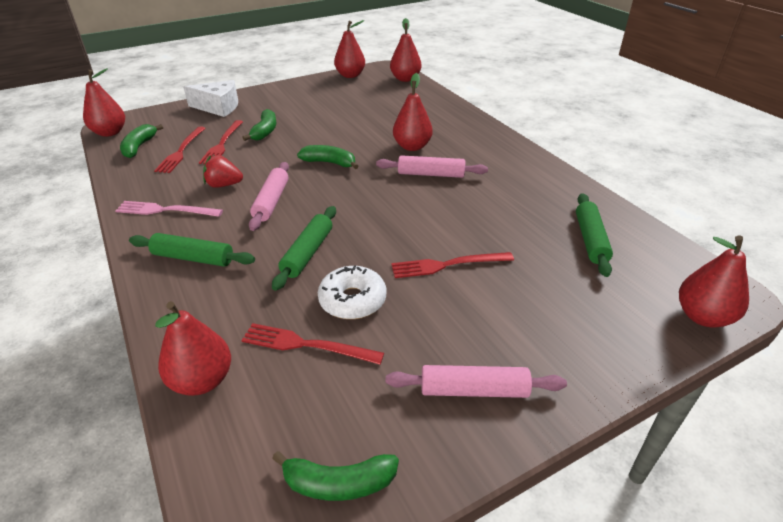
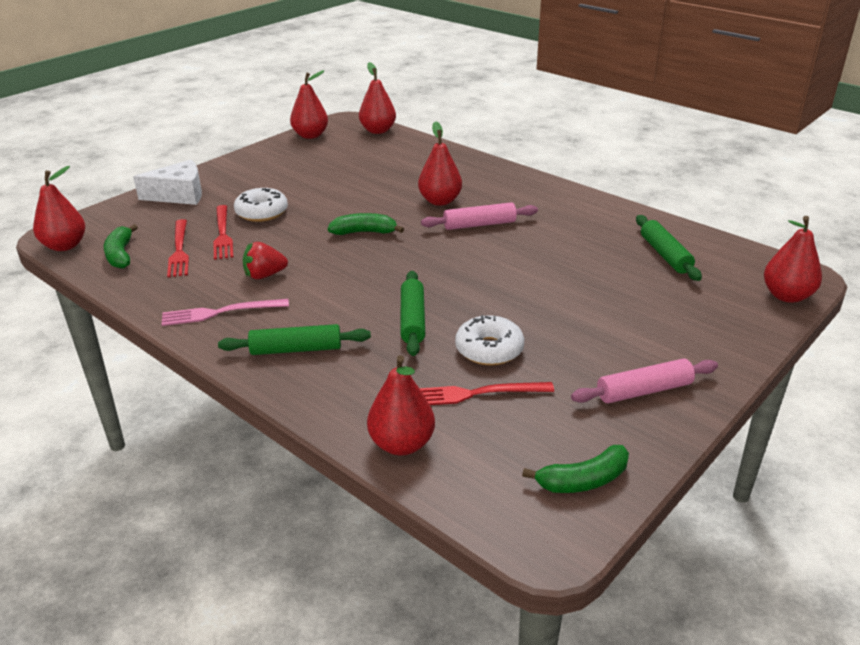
camera: 20 degrees left, 5 degrees down
green banana [242,109,276,141] -> white donut [234,188,288,222]
pink rolling pin [249,162,289,231] -> none
red fork [391,252,514,278] -> none

